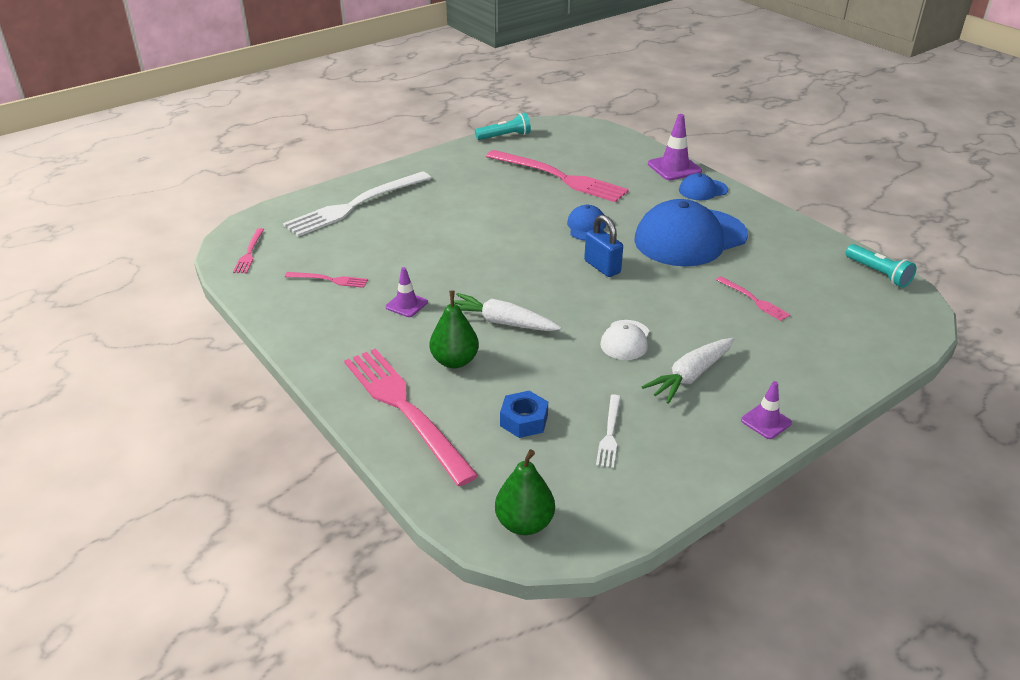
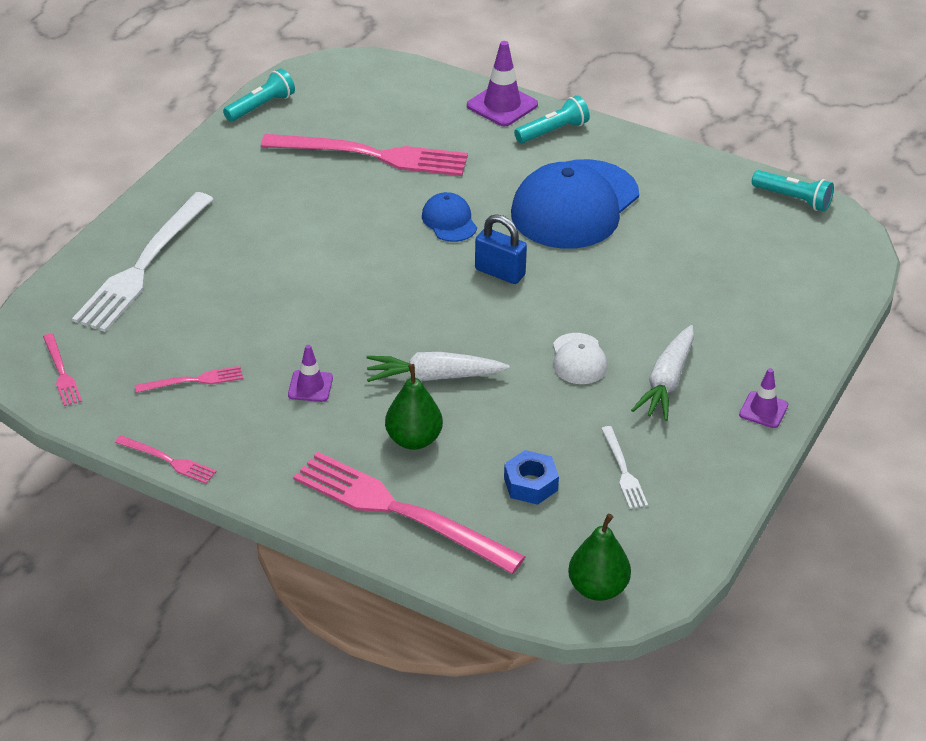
camera: 25 degrees left, 5 degrees up
blue cap [679,173,728,200] -> turquoise flashlight [514,95,590,143]
pink fork [716,276,790,321] -> pink fork moved to [115,435,217,484]

